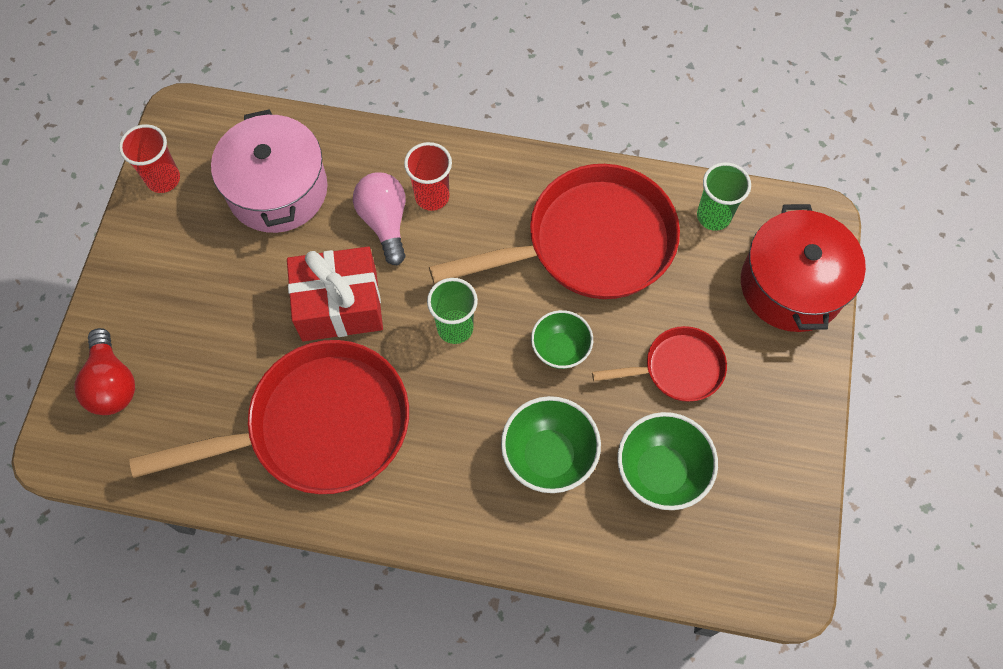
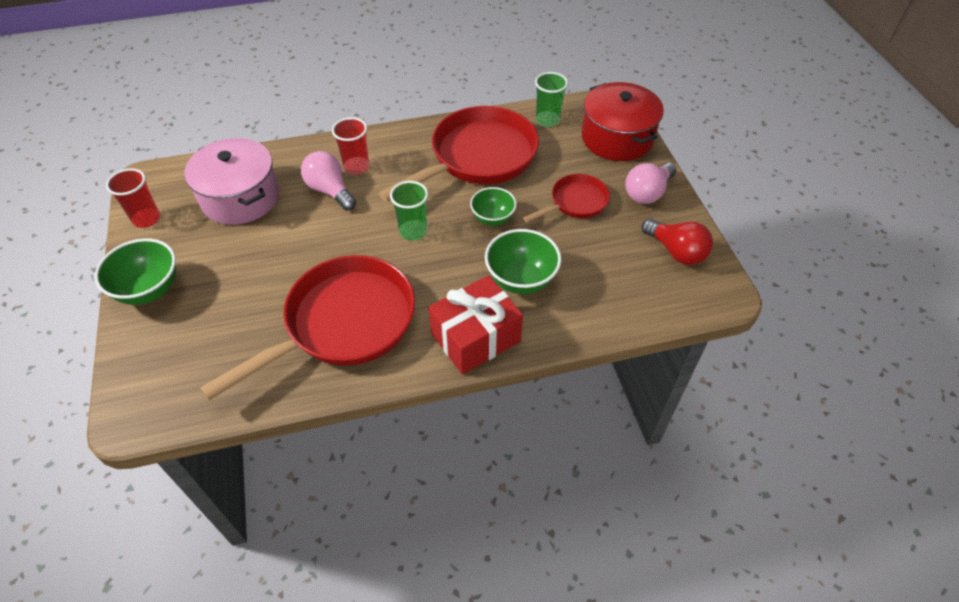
camera: 25 degrees left, 15 degrees down
red light bulb [74,328,135,415] -> red light bulb moved to [641,219,713,265]
red gift [287,247,383,341] -> red gift moved to [429,275,523,375]
green bowl [617,412,718,510] -> green bowl moved to [95,238,176,305]
none -> pink light bulb [625,163,676,204]

